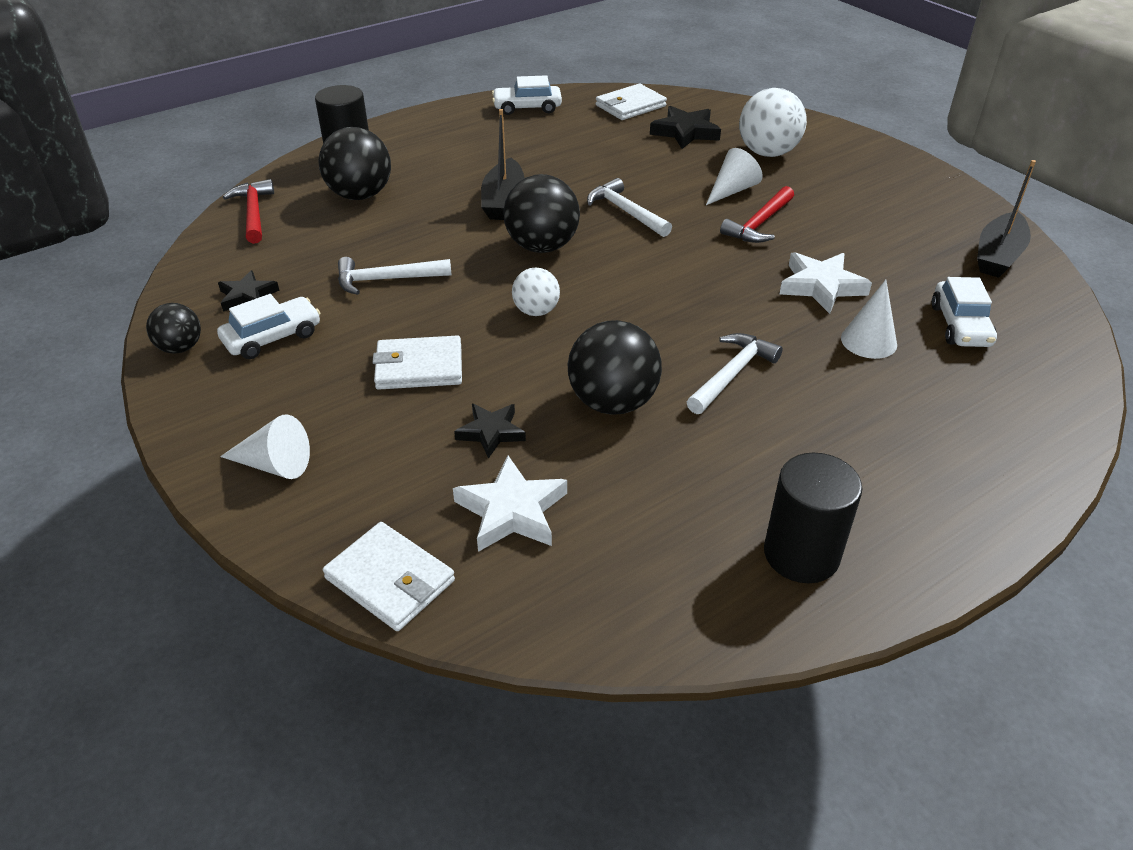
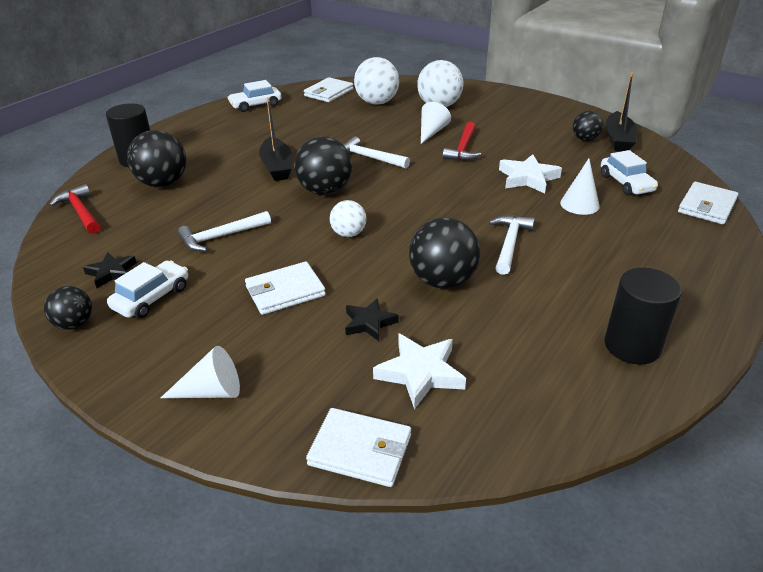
camera: 20 degrees left, 5 degrees down
black star [650,106,721,149] -> white ball [354,57,399,105]
none -> black ball [573,111,603,141]
none -> white wallet [678,182,738,225]

